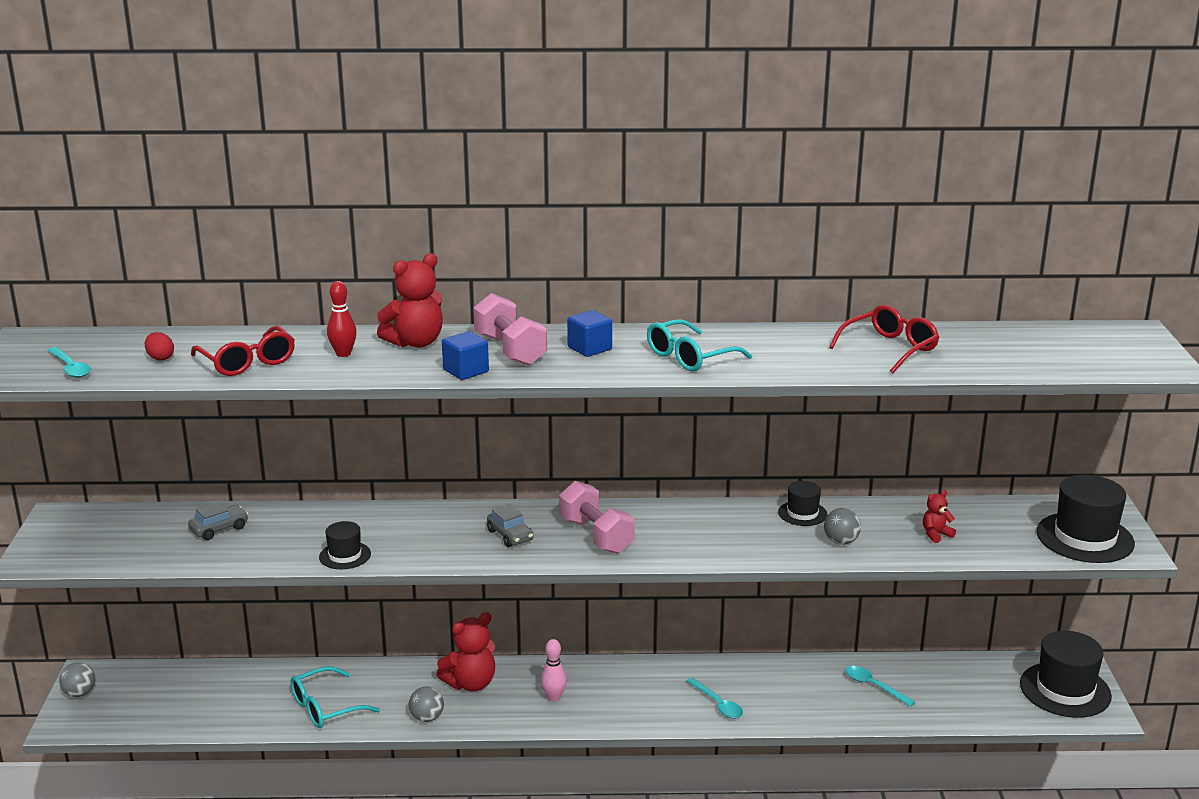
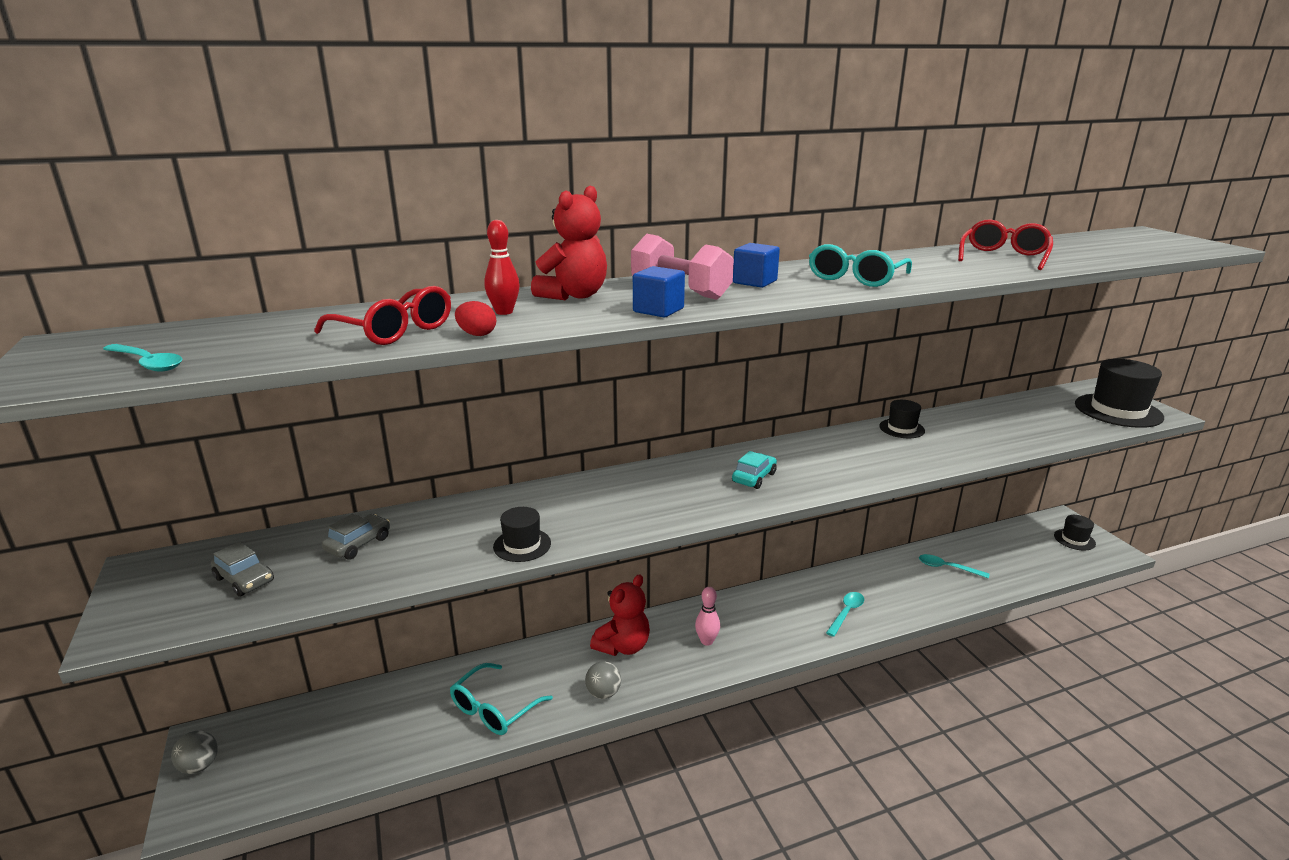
camera: 20 degrees left, 0 degrees up
red egg [144,332,174,361] -> red egg moved to [455,301,496,336]
grey car [487,504,534,547] -> grey car moved to [211,542,274,597]
pink dumbbell [559,481,635,554] -> turquoise car [732,451,777,489]
turquoise spoon [686,678,743,719] -> turquoise spoon turned 90 degrees counterclockwise [826,592,864,637]
grey ball [824,508,861,545] -> none
red teddy bear [923,490,956,543] -> none
black hat [1020,631,1112,718] -> black hat [1054,515,1096,551], size x0.53

